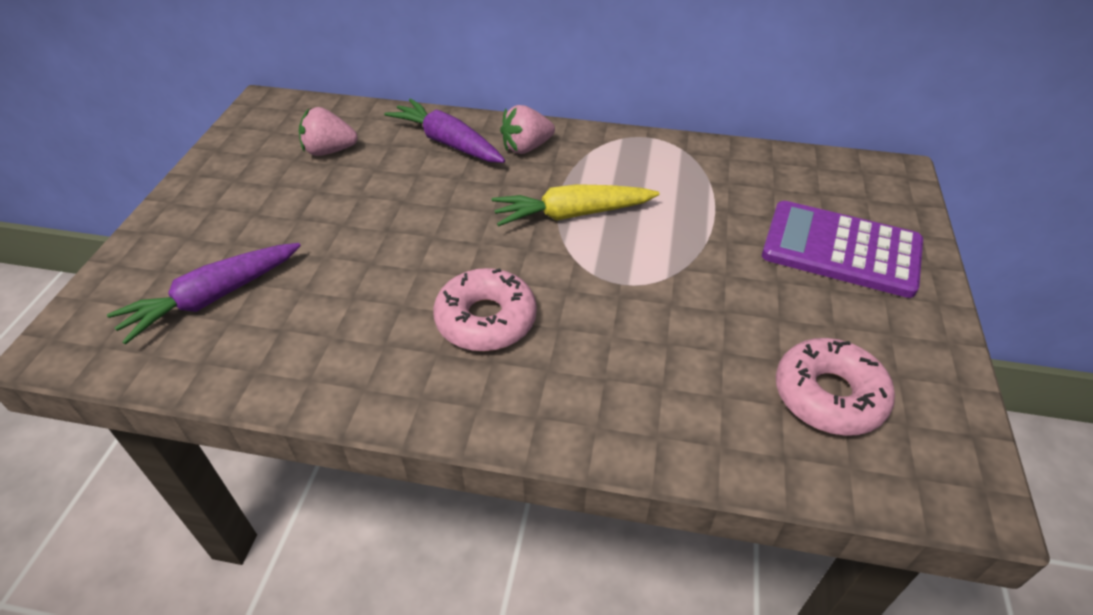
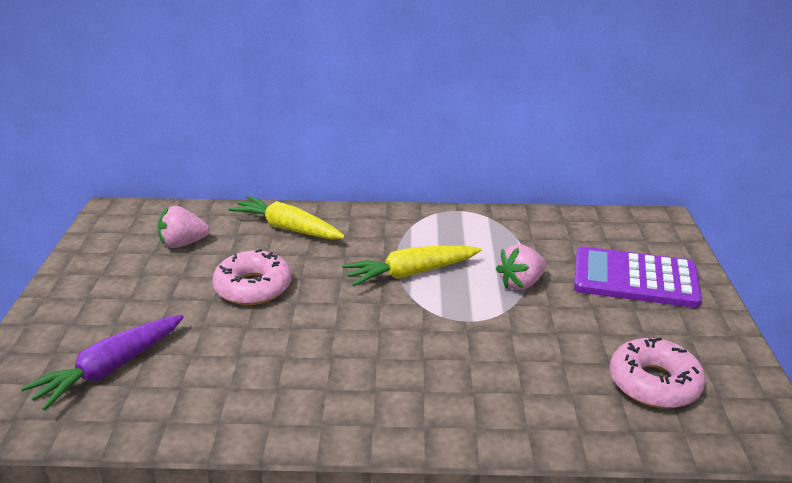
camera: 10 degrees left, 15 degrees down
purple carrot [384,98,505,163] -> yellow carrot [228,196,345,239]
pink donut [433,268,537,351] -> pink donut moved to [212,249,291,305]
pink strawberry [500,105,555,154] -> pink strawberry moved to [496,245,546,290]

